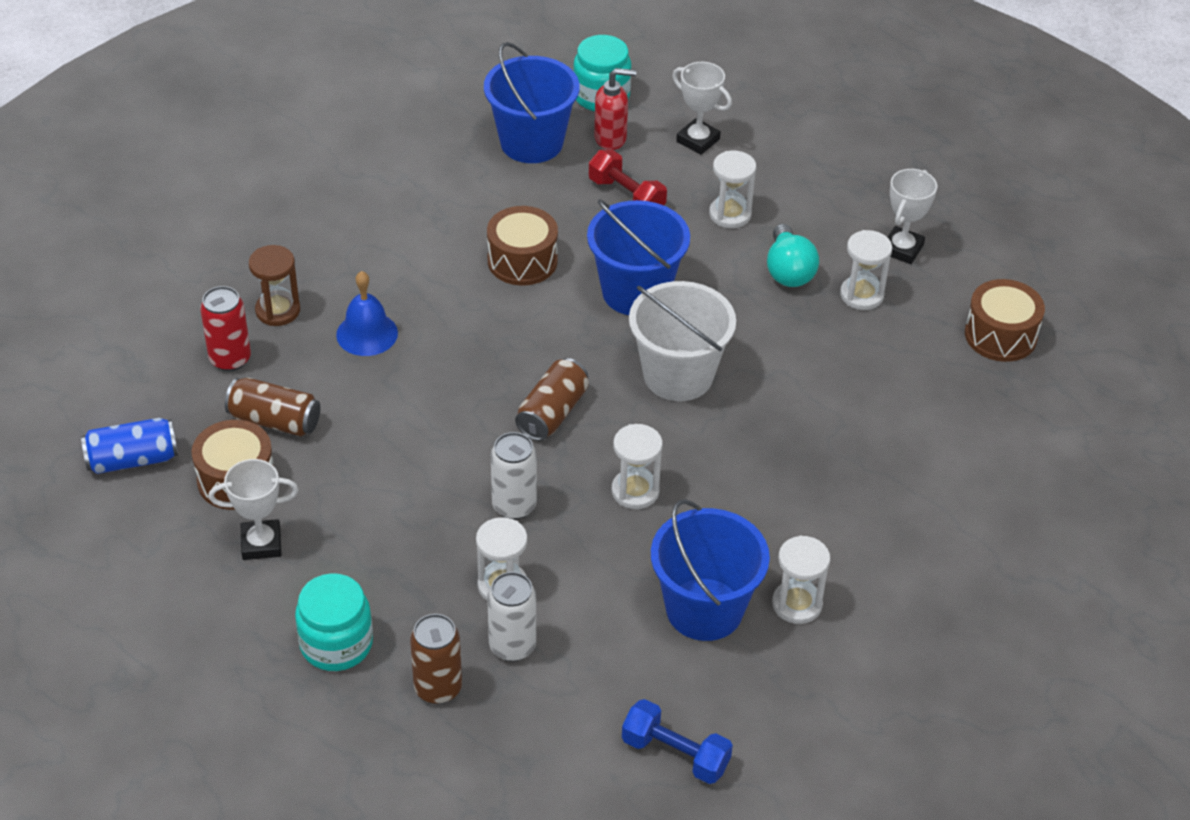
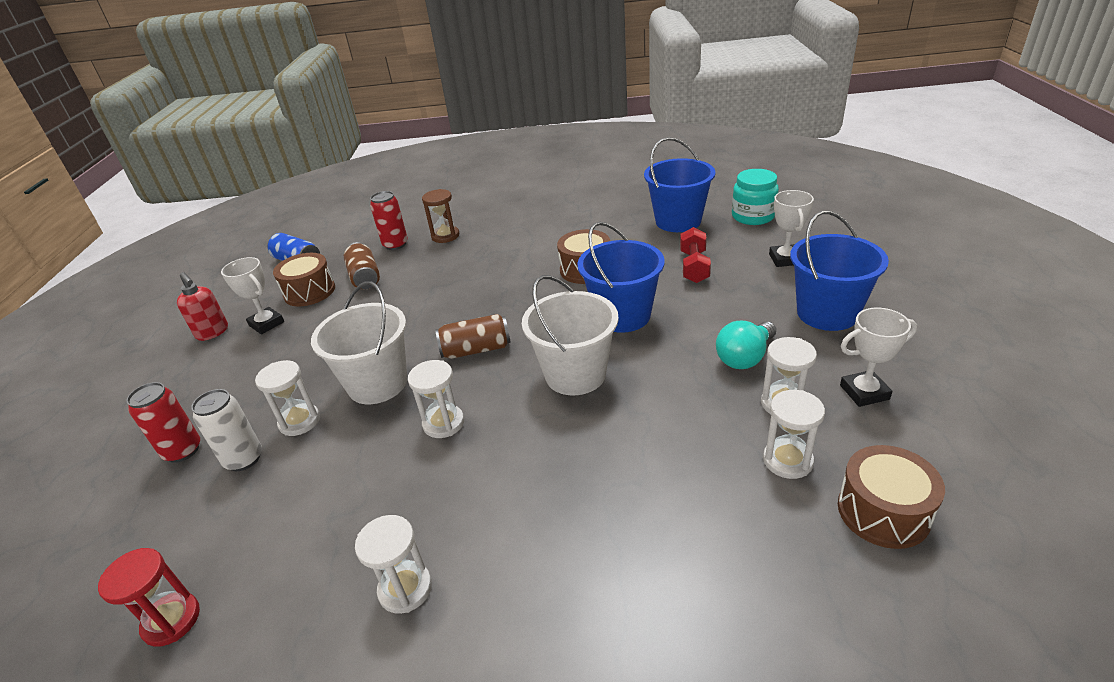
camera: 55 degrees right, 10 degrees down
turquoise jar [295,573,373,671] -> none
blue bell [336,271,398,356] -> none
brown can [410,614,462,704] -> red can [126,382,200,463]
white can [491,432,537,520] -> white bucket [311,281,407,404]
red soap dispenser [594,68,636,150] -> red soap dispenser moved to [177,272,228,341]
blue dumbbell [622,699,733,784] -> red hourglass [98,548,200,647]
blue bucket [651,499,770,641] -> blue bucket moved to [790,211,889,331]
white hourglass [709,151,756,228] -> white hourglass moved to [763,390,825,479]

